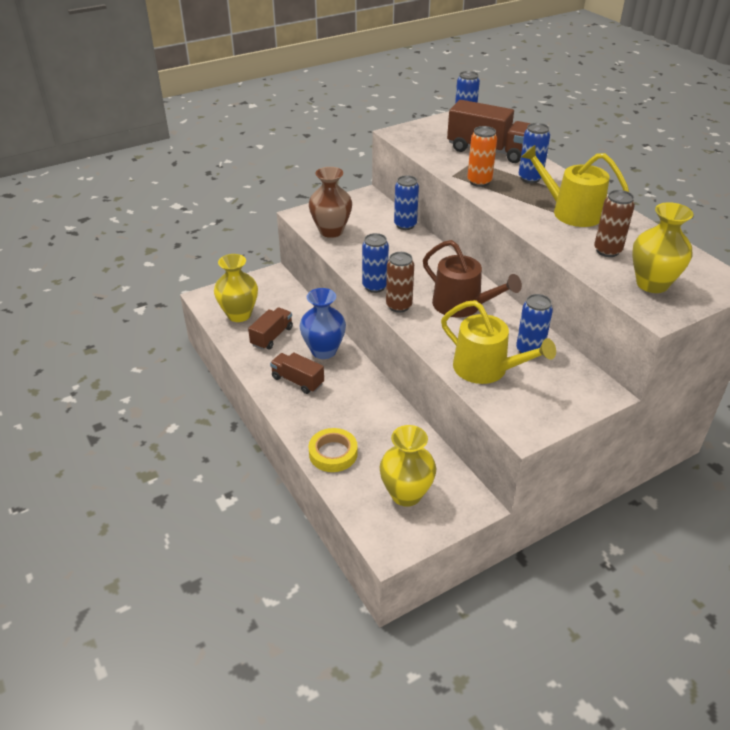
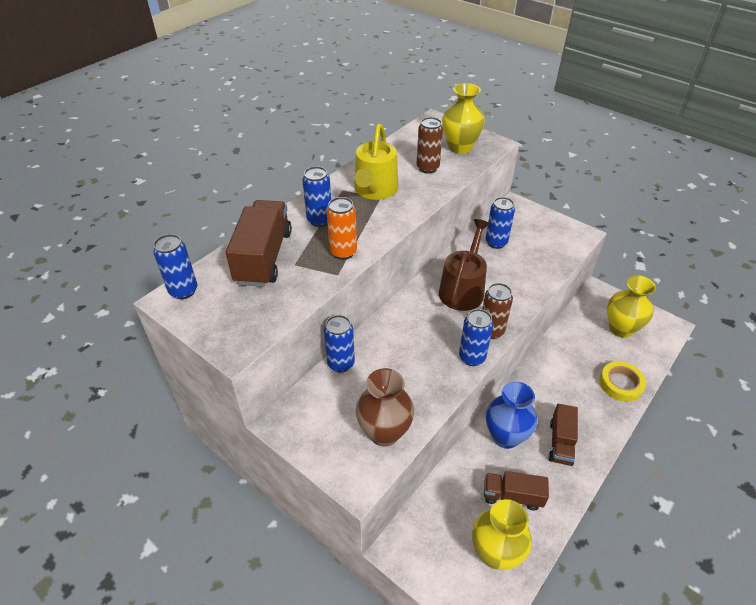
camera: 110 degrees left, 5 degrees up
yellow watering can [441,300,556,384] -> none

